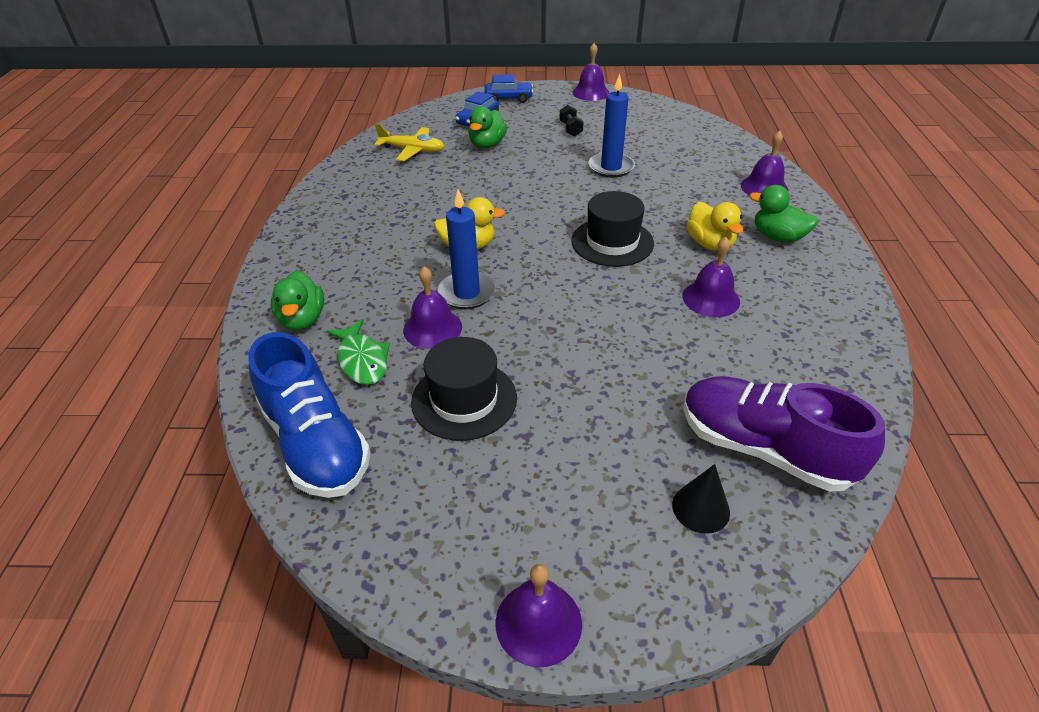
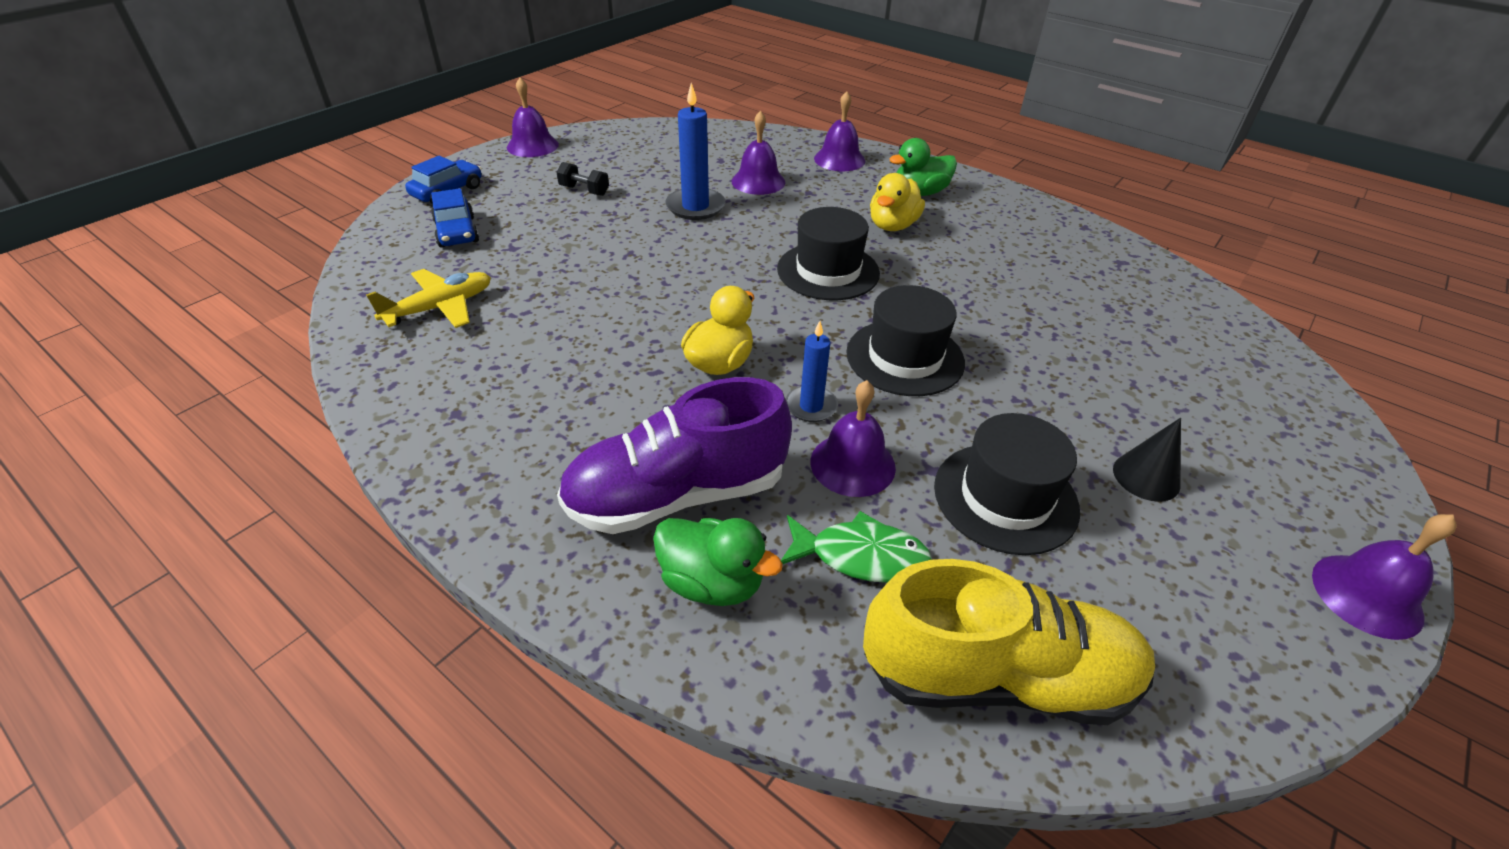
camera: 55 degrees left, 0 degrees up
blue shoe [248,332,371,498] -> yellow shoe [863,559,1155,725]
blue candle [437,189,496,309] -> blue candle [786,321,838,422], size x0.64
green duck [468,106,507,148] -> none
black cone [672,464,730,534] -> black cone moved to [1113,418,1181,502]
purple bell [682,237,740,317] -> purple bell moved to [732,111,785,195]
purple shoe [683,376,885,492] -> purple shoe moved to [557,377,792,534]
yellow duck [686,202,743,251] -> yellow duck turned 105 degrees clockwise [870,173,925,231]
none -> black hat [846,285,965,396]

